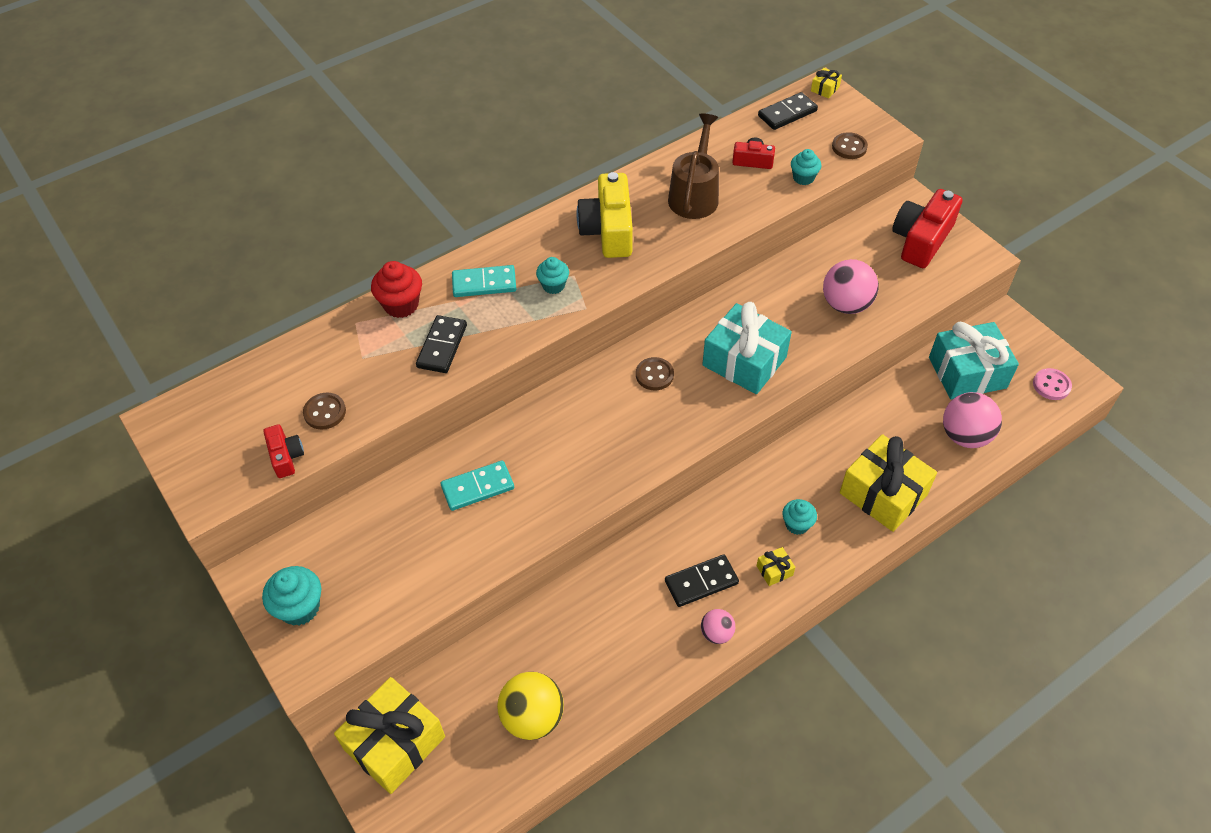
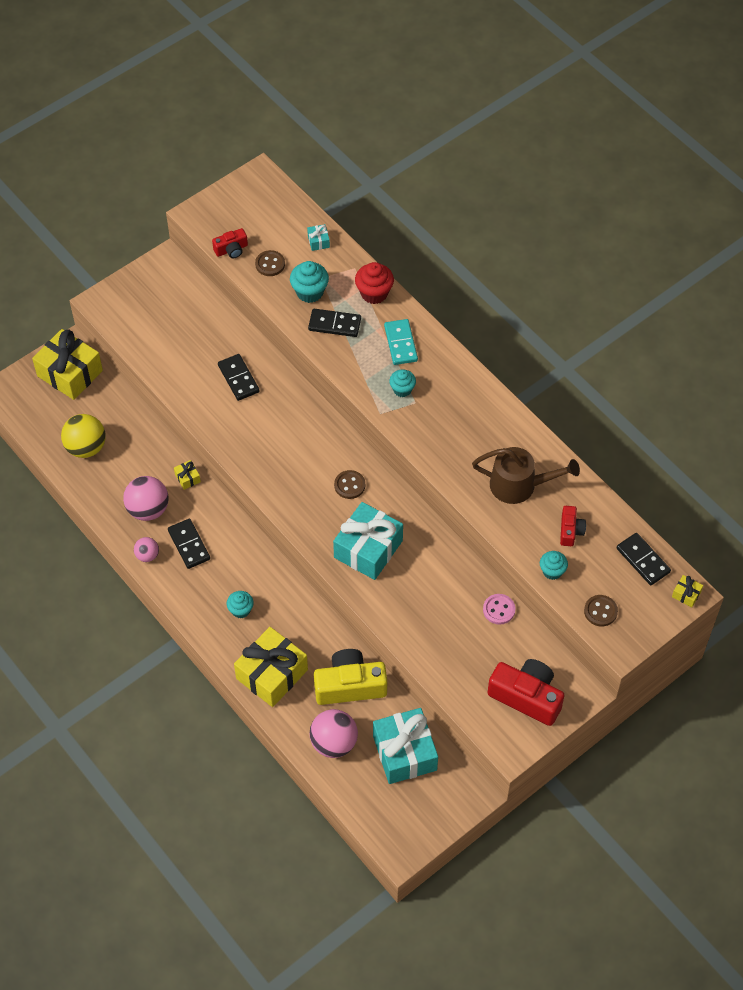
camera: 85 degrees right, 5 degrees up
turquoise cupcake [262,566,321,626] -> turquoise cupcake moved to [290,261,329,303]
turquoise domino [441,460,514,511] -> black domino [218,354,260,401]
yellow camera [576,172,633,258] -> yellow camera moved to [314,649,387,705]
yellow gift [756,547,795,586] -> yellow gift moved to [174,460,201,490]
pink ball [823,259,879,314] -> pink ball moved to [123,476,169,521]
pink button [1033,368,1072,400] -> pink button moved to [483,594,515,625]
none -> turquoise gift [307,224,330,251]

